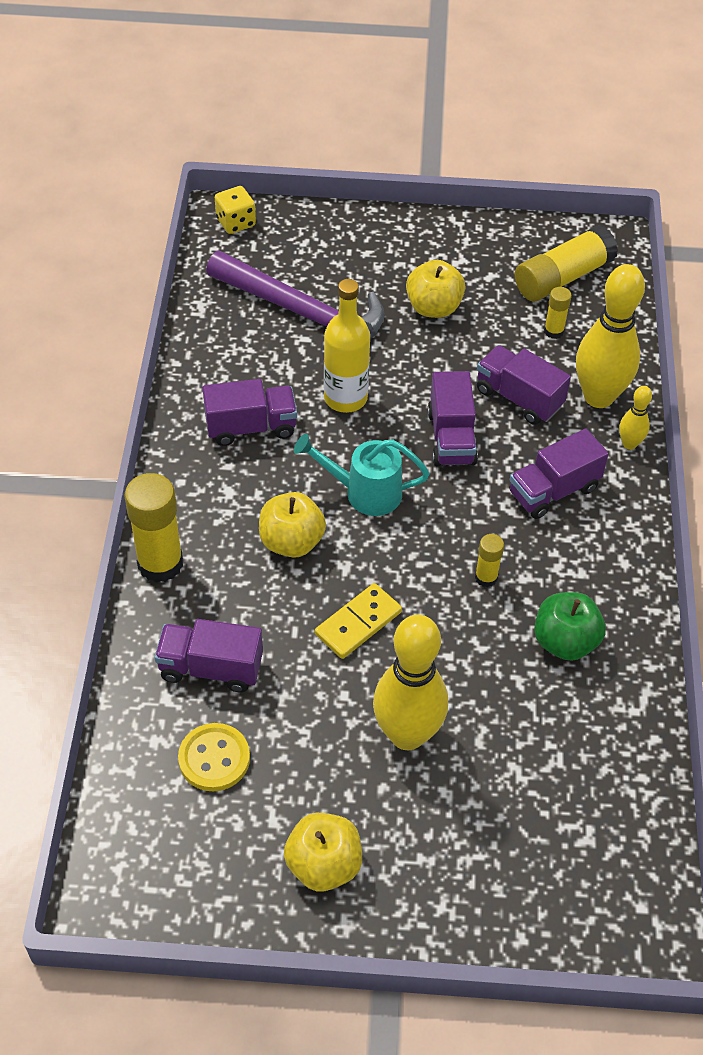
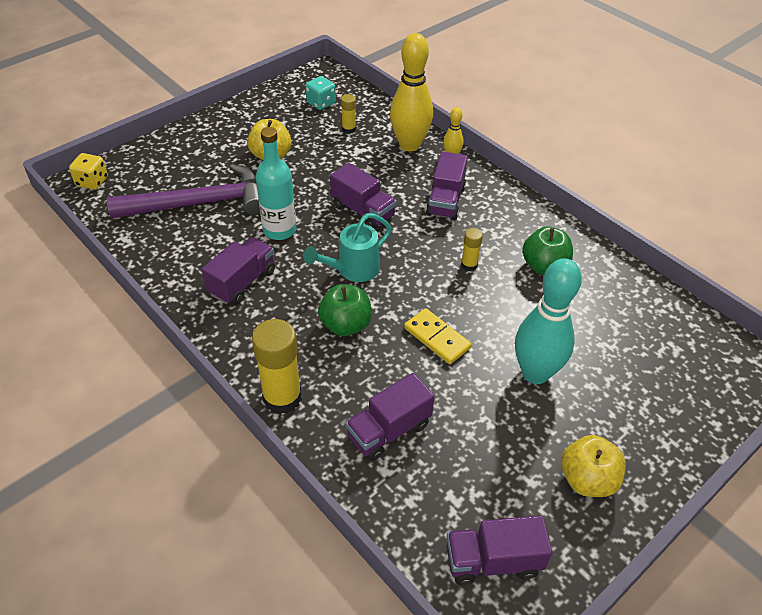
camera: 45 degrees left, 5 degrees down
yellow button [178,723,250,791] -> none
yellow apple [259,492,326,558] -> green apple [318,284,372,336]
yellow domino [315,583,402,659] -> yellow domino turned 45 degrees counterclockwise [404,308,472,364]
yellow bottle [324,279,370,413] -> turquoise bottle [256,127,296,240]
yellow bowling pin [373,615,448,750] -> turquoise bowling pin [515,258,582,384]
purple truck [477,345,571,425] -> purple truck moved to [447,516,552,585]
yellow glue stick [515,225,618,301] -> turquoise dice [305,76,336,110]

